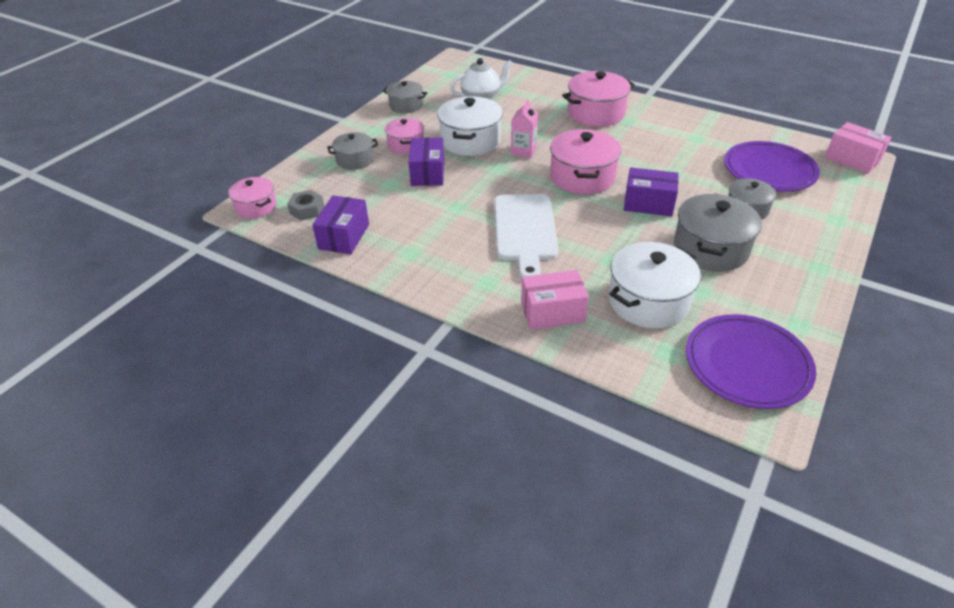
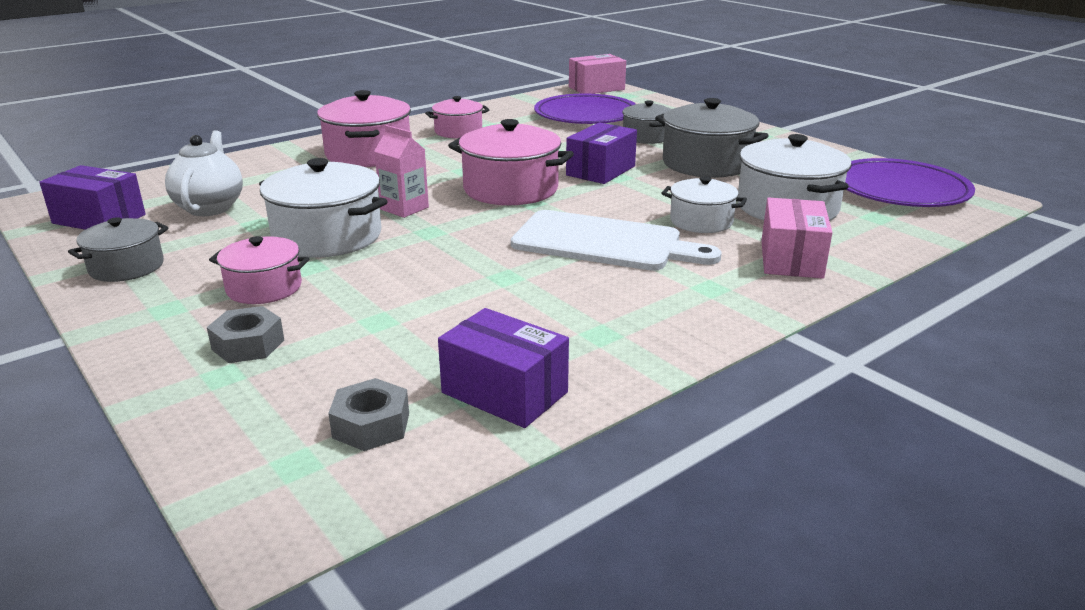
camera: 70 degrees left, 15 degrees down
pink pot [229,177,277,219] -> pink pot moved to [425,96,490,138]
grey pot [327,132,378,170] -> grey nut [207,306,284,363]
purple box [409,137,444,186] -> purple box moved to [39,165,146,230]
none -> white pot [661,176,747,233]

